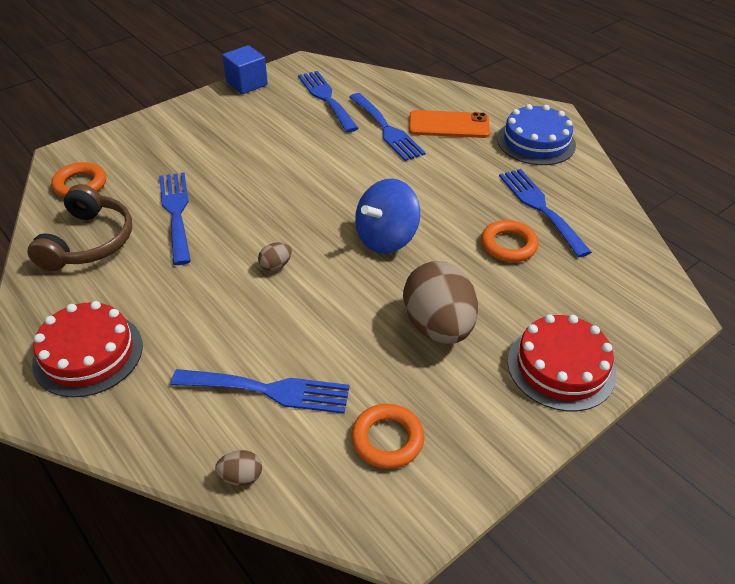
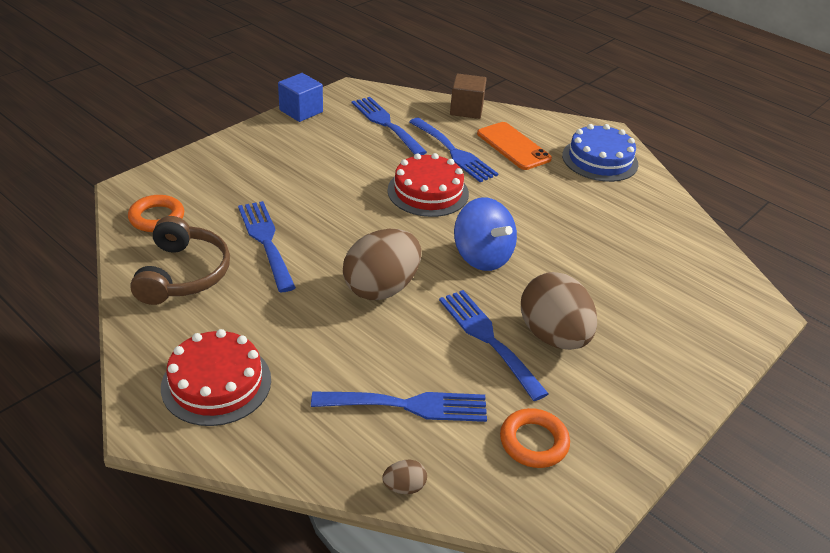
camera: 10 degrees left, 5 degrees down
brown egg [258,242,292,271] -> brown egg [343,229,421,300], size x2.44
blue spinning top [355,178,420,253] -> blue spinning top turned 75 degrees counterclockwise [454,197,517,271]
orange phone [409,110,490,138] -> orange phone turned 60 degrees clockwise [477,122,552,170]
orange ring [481,220,539,262] -> none
blue fork [499,169,592,257] -> blue fork moved to [439,290,549,401]
red cake [508,314,617,411] -> red cake moved to [387,153,469,217]
none -> brown cube [450,73,487,119]

